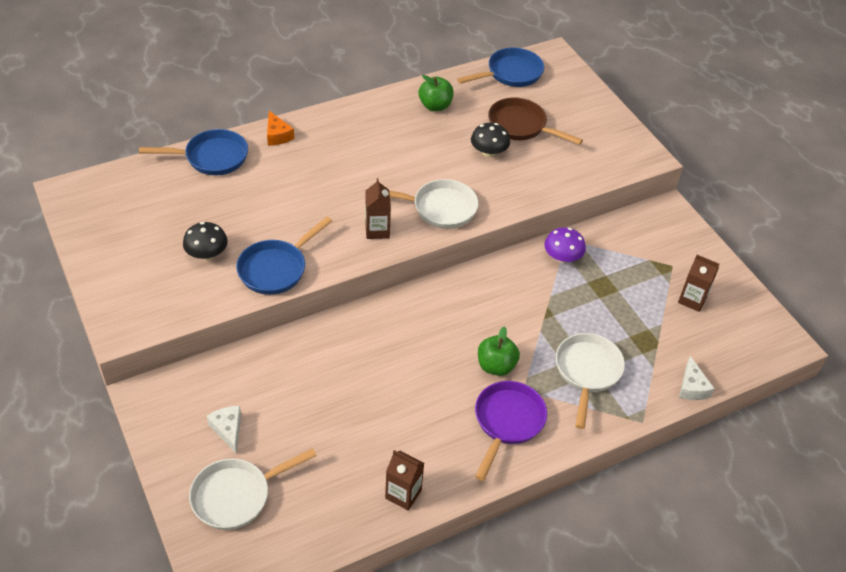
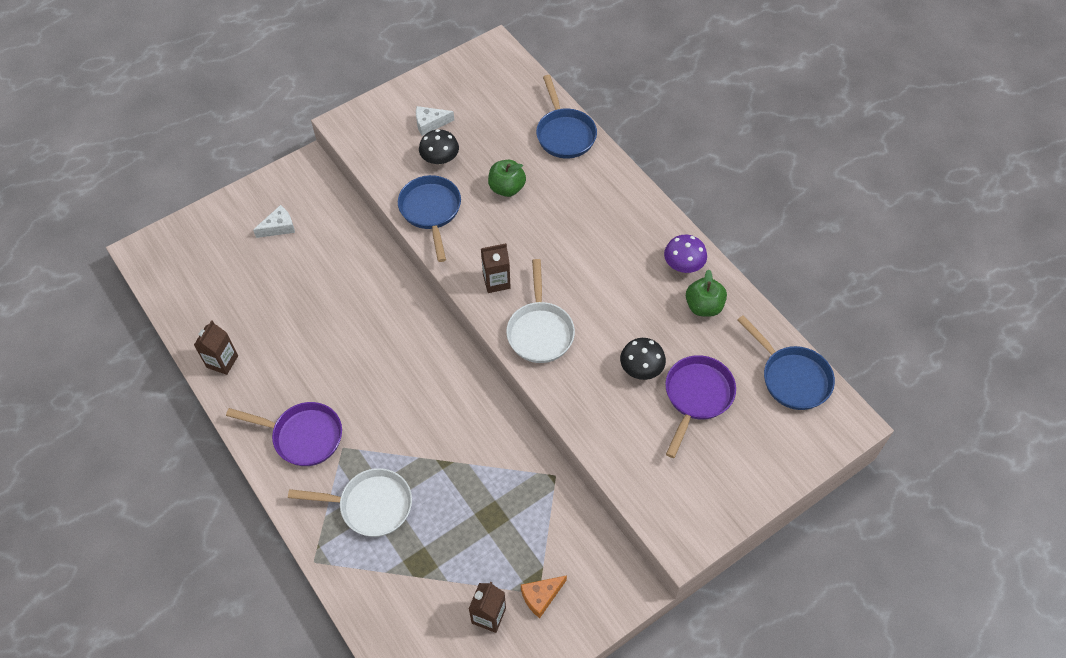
camera: 85 degrees right, 10 degrees up
white pan [189,448,317,530] -> none
blue pan [236,217,332,295] -> blue pan turned 45 degrees clockwise [398,175,461,262]
orange cheese [267,111,294,146] -> orange cheese moved to [521,575,567,618]
green apple [478,326,520,376] -> green apple moved to [488,160,526,197]
brown pan [488,97,583,145] -> purple pan [665,355,736,458]
purple mushroom [544,227,586,263] -> purple mushroom moved to [664,235,707,273]
white cheese [679,356,715,400] -> white cheese moved to [416,106,454,136]

